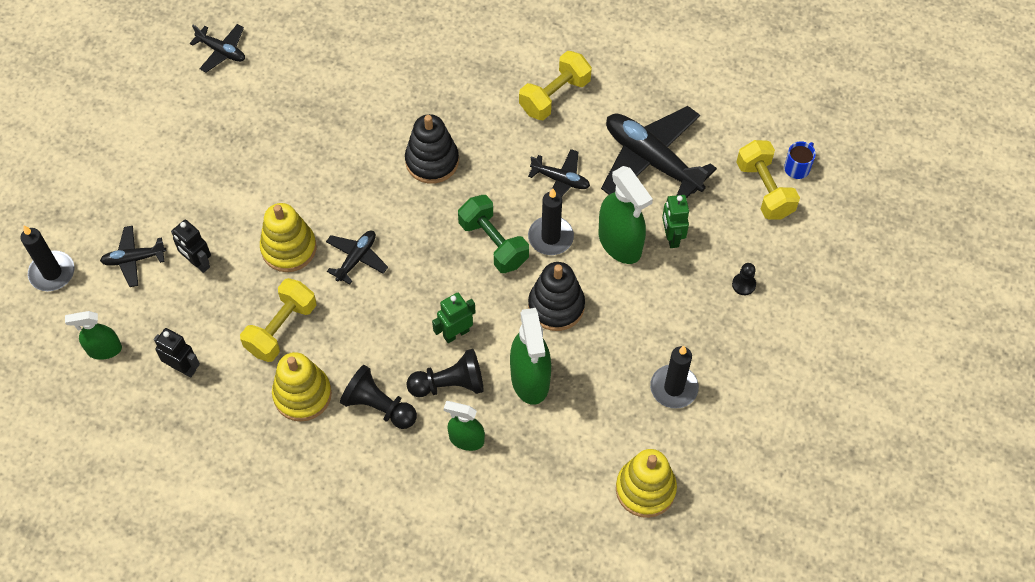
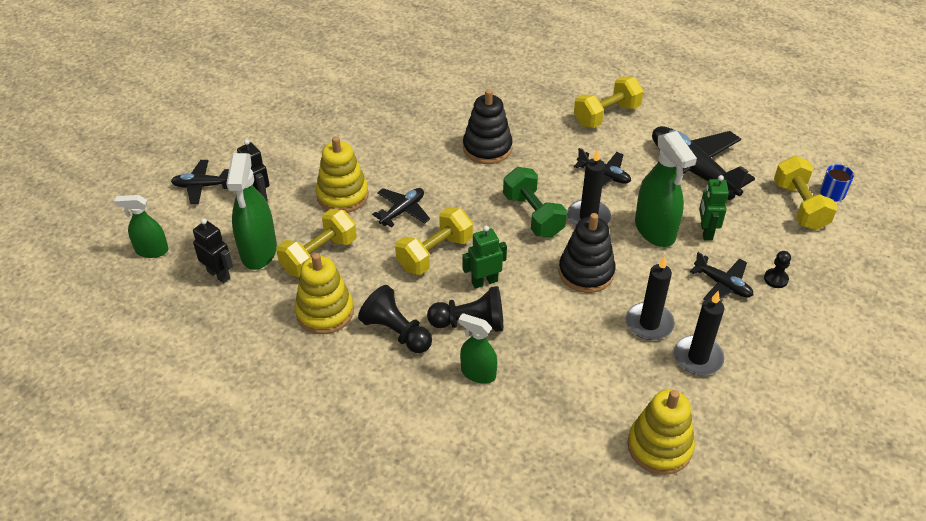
camera: 10 degrees right, 15 degrees down
black candle [20,225,74,291] -> black candle moved to [626,256,675,340]
black plane [190,24,245,72] -> black plane moved to [690,252,753,300]
green spray bottle [510,308,551,405] -> green spray bottle moved to [226,153,277,270]
none -> yellow dumbbell [395,207,473,275]

